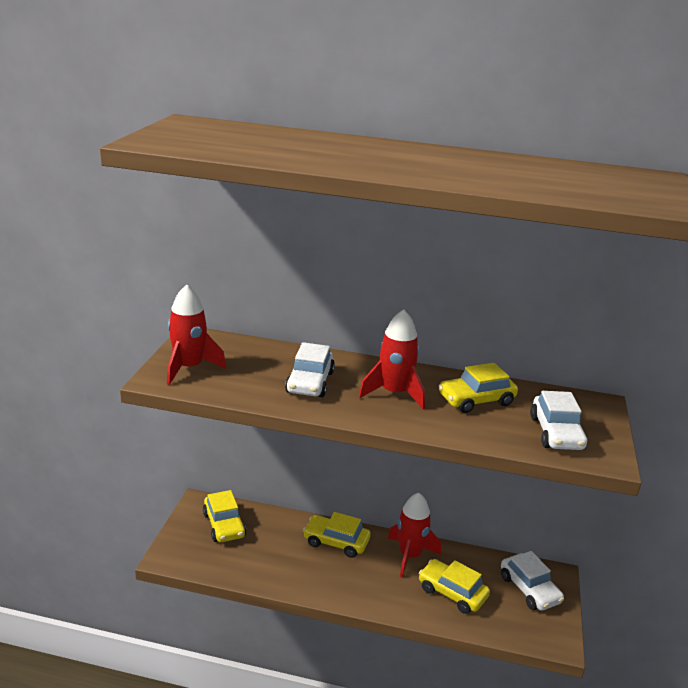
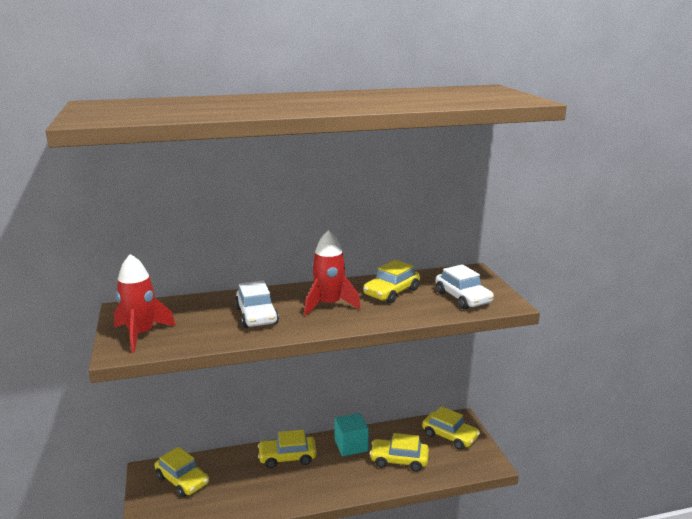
camera: 25 degrees left, 5 degrees down
red rocket [388,493,441,577] -> turquoise cube [334,413,369,456]
white car [501,551,564,611] -> yellow car [422,406,480,450]

